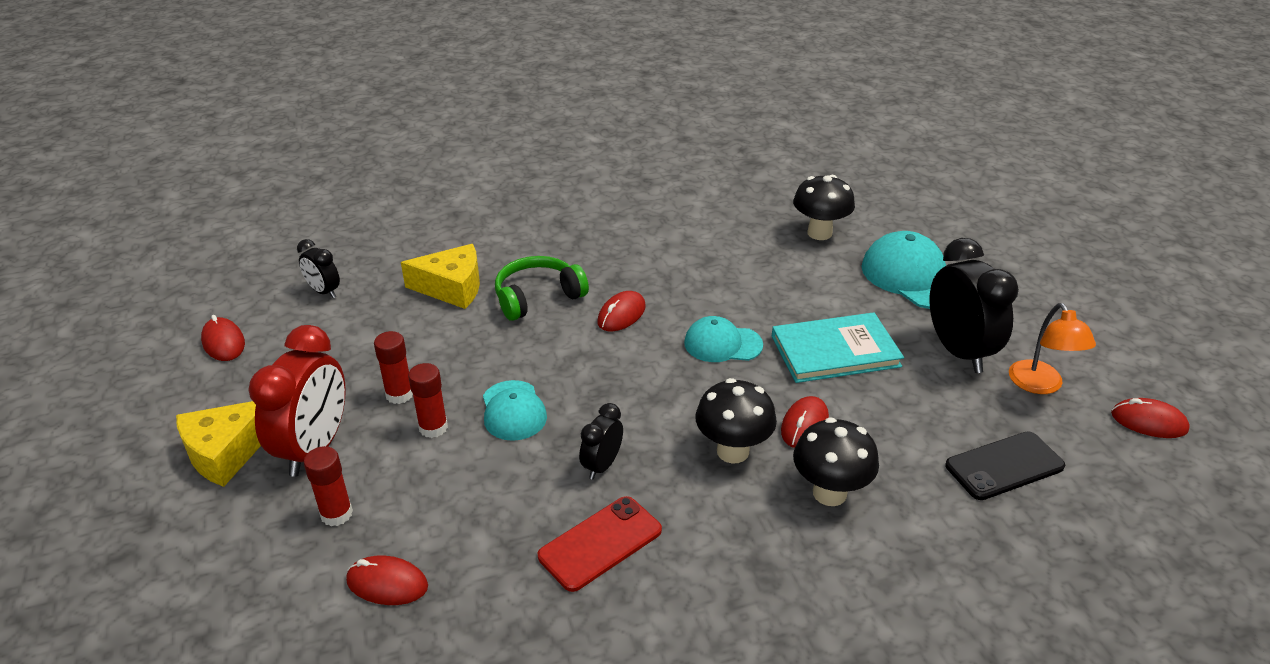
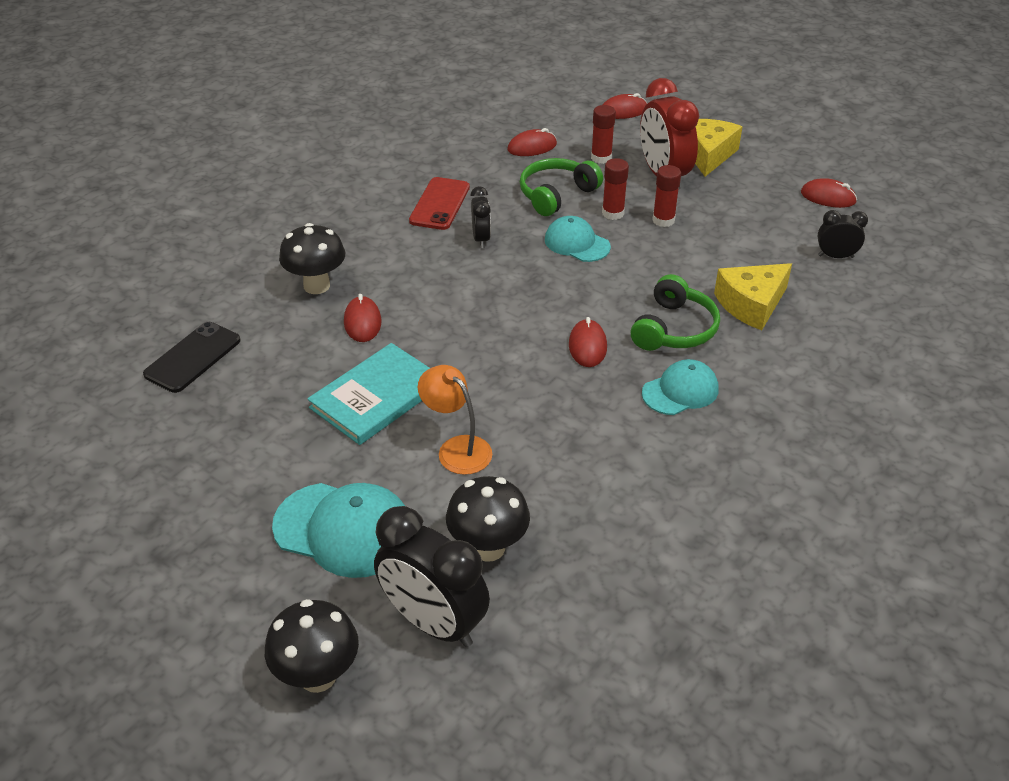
camera: 145 degrees right, 5 degrees up
turquoise cap [684,316,763,362] -> turquoise cap moved to [642,359,718,415]
black mushroom [695,378,777,464] -> black mushroom moved to [265,599,359,693]
black clock [929,238,1019,373] -> black clock moved to [374,506,490,647]
orange lamp [1009,303,1096,394] -> orange lamp moved to [418,365,492,475]
red mouse [1111,398,1190,438] -> red mouse moved to [603,93,647,119]
none -> green headphones [520,158,603,216]

